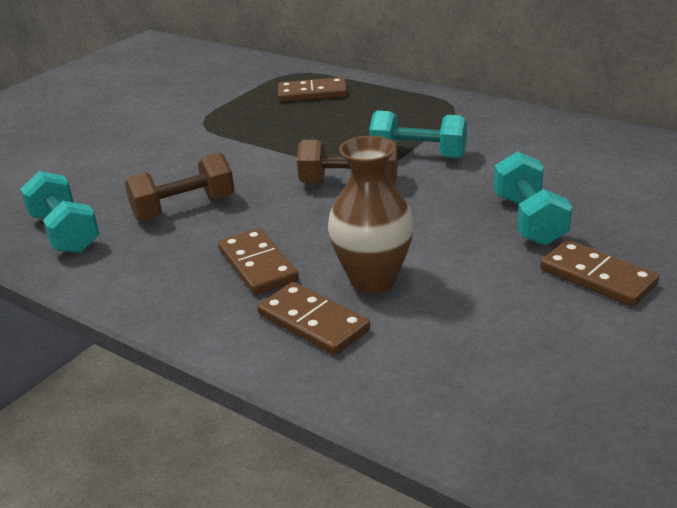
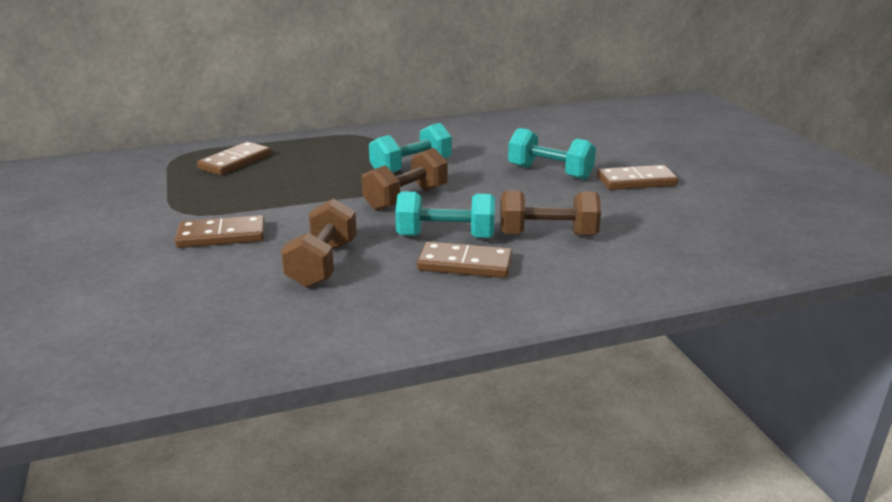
camera: 55 degrees left, 5 degrees down
turquoise dumbbell [20,171,100,253] -> turquoise dumbbell moved to [395,191,495,239]
brown domino [257,282,370,355] -> brown domino moved to [175,215,265,248]
brown vase [328,136,414,293] -> brown dumbbell [500,191,601,236]

